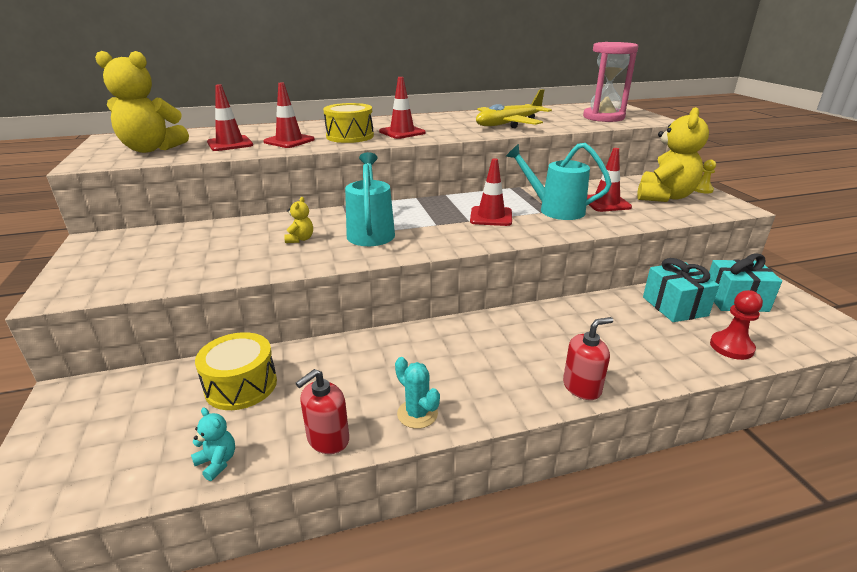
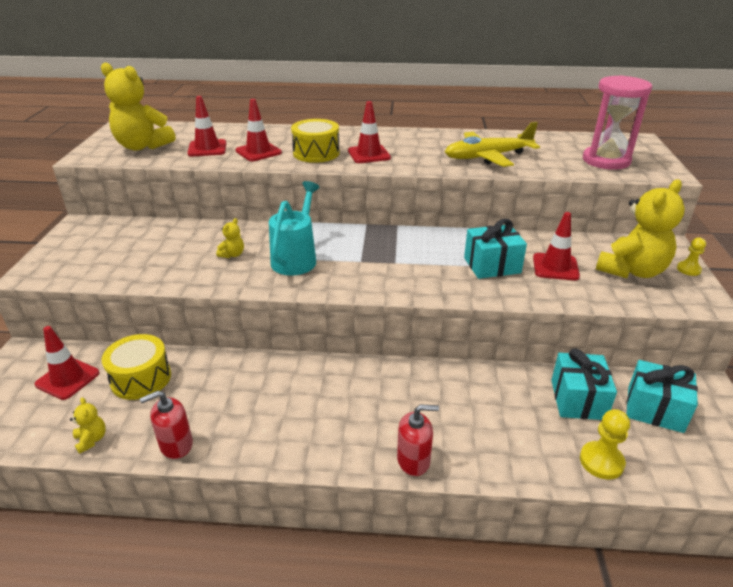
camera: 20 degrees right, 5 degrees up
turquoise teddy bear [191,407,235,481] -> yellow teddy bear [70,397,106,454]
turquoise cactus [395,357,440,429] -> none
red traffic cone [470,158,512,226] -> red traffic cone moved to [35,326,99,400]
turquoise watering can [506,143,612,220] -> turquoise gift [464,219,527,279]
red pawn [710,290,763,360] -> yellow pawn [580,409,630,479]

